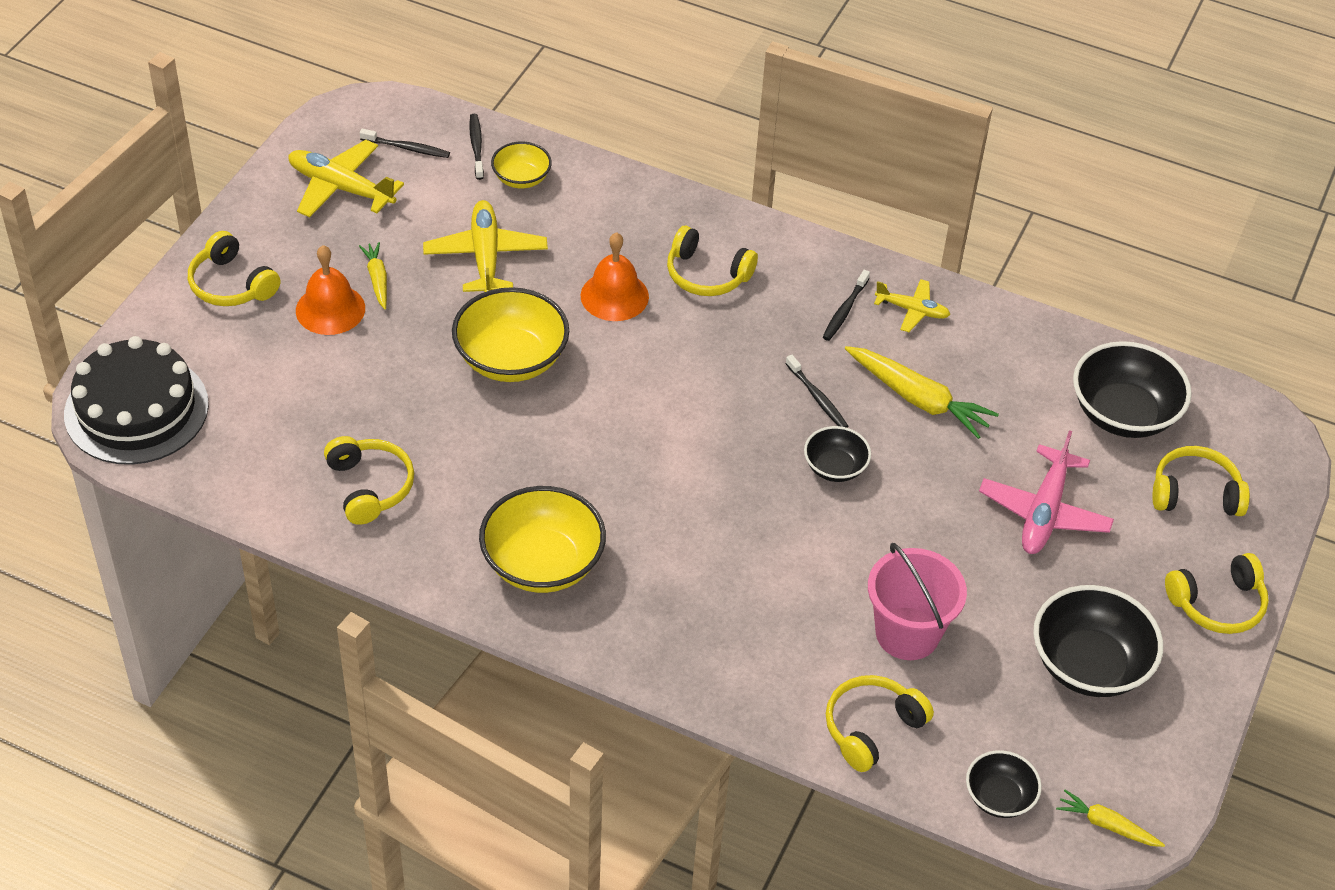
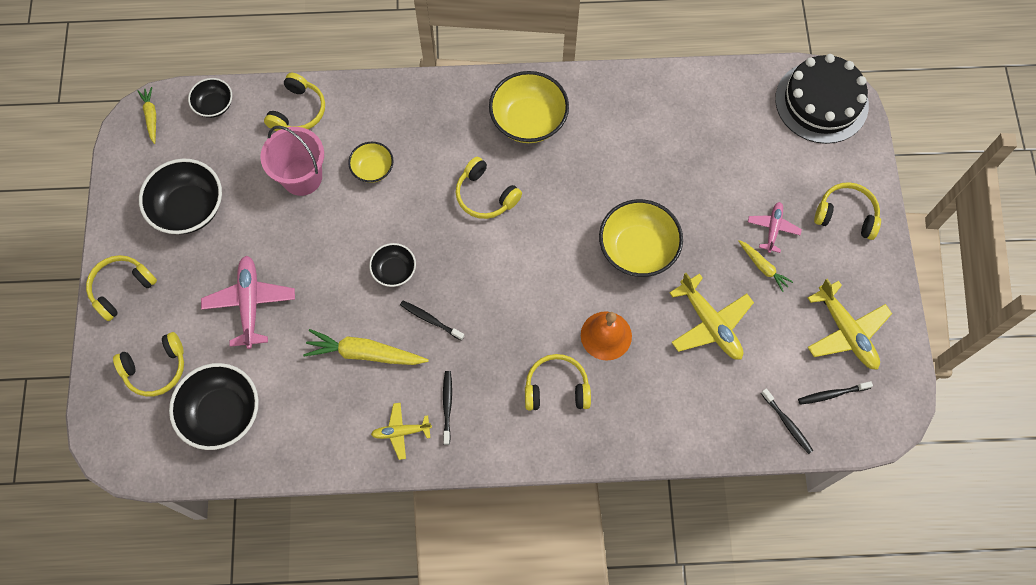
camera: 155 degrees right, 20 degrees up
yellow plane [288,140,404,217] -> yellow plane turned 60 degrees clockwise [808,279,892,370]
orange bell [296,245,365,335] -> pink plane [748,202,802,253]
yellow headphones [324,436,414,525] -> yellow headphones moved to [456,157,522,219]
yellow bowl [491,142,552,188] -> yellow bowl moved to [348,142,394,183]
yellow carrot [1056,790,1165,847] -> yellow carrot turned 105 degrees counterclockwise [138,87,156,144]

